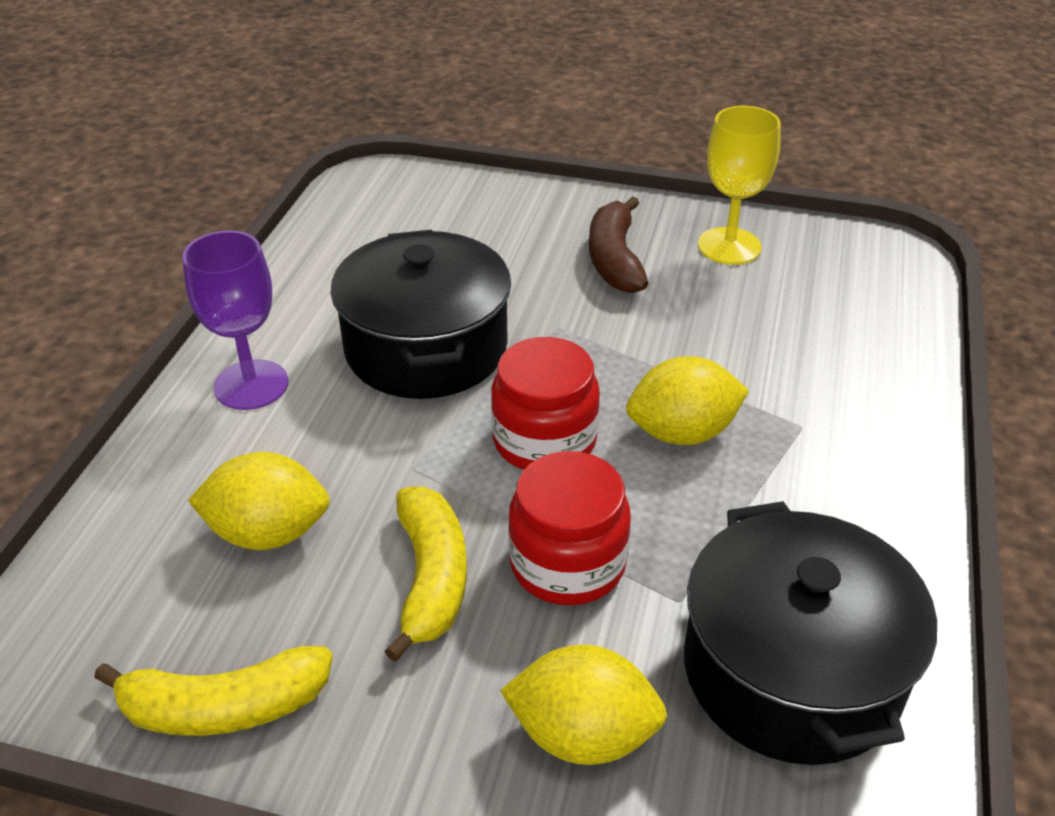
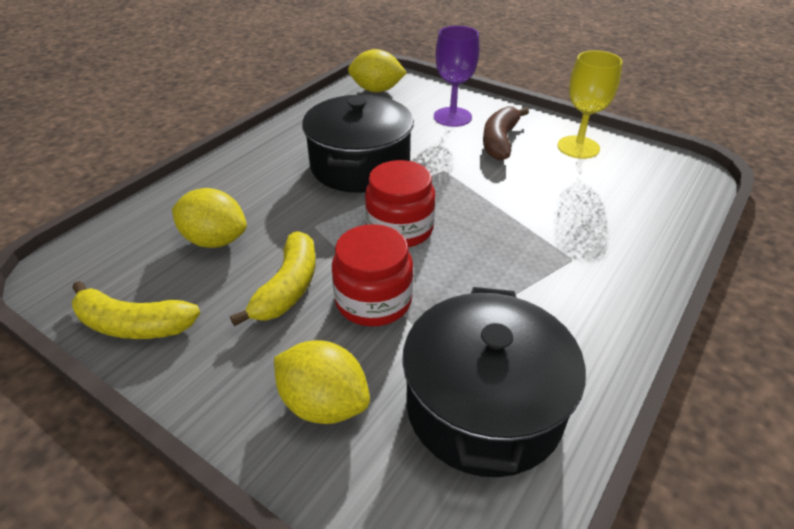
camera: 20 degrees right, 0 degrees up
purple goblet [182,230,288,410] -> purple goblet moved to [434,26,479,127]
yellow lemon [626,356,749,445] -> yellow lemon moved to [348,49,407,92]

